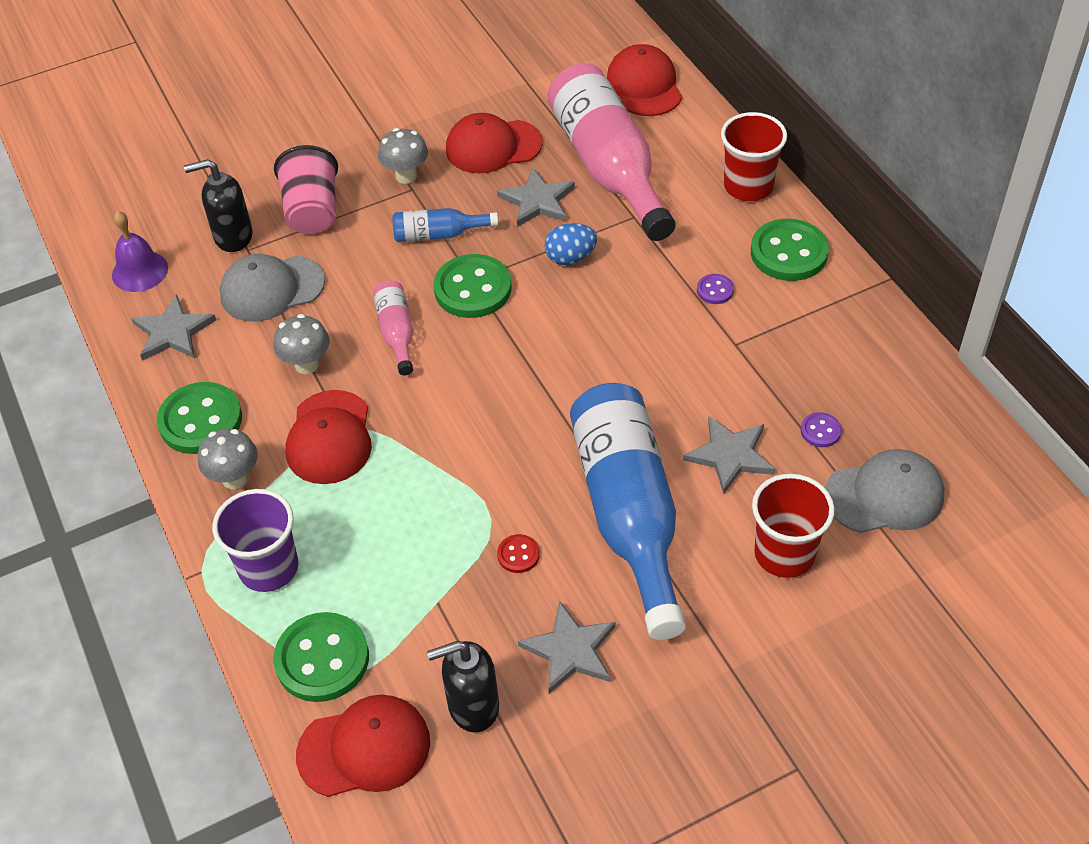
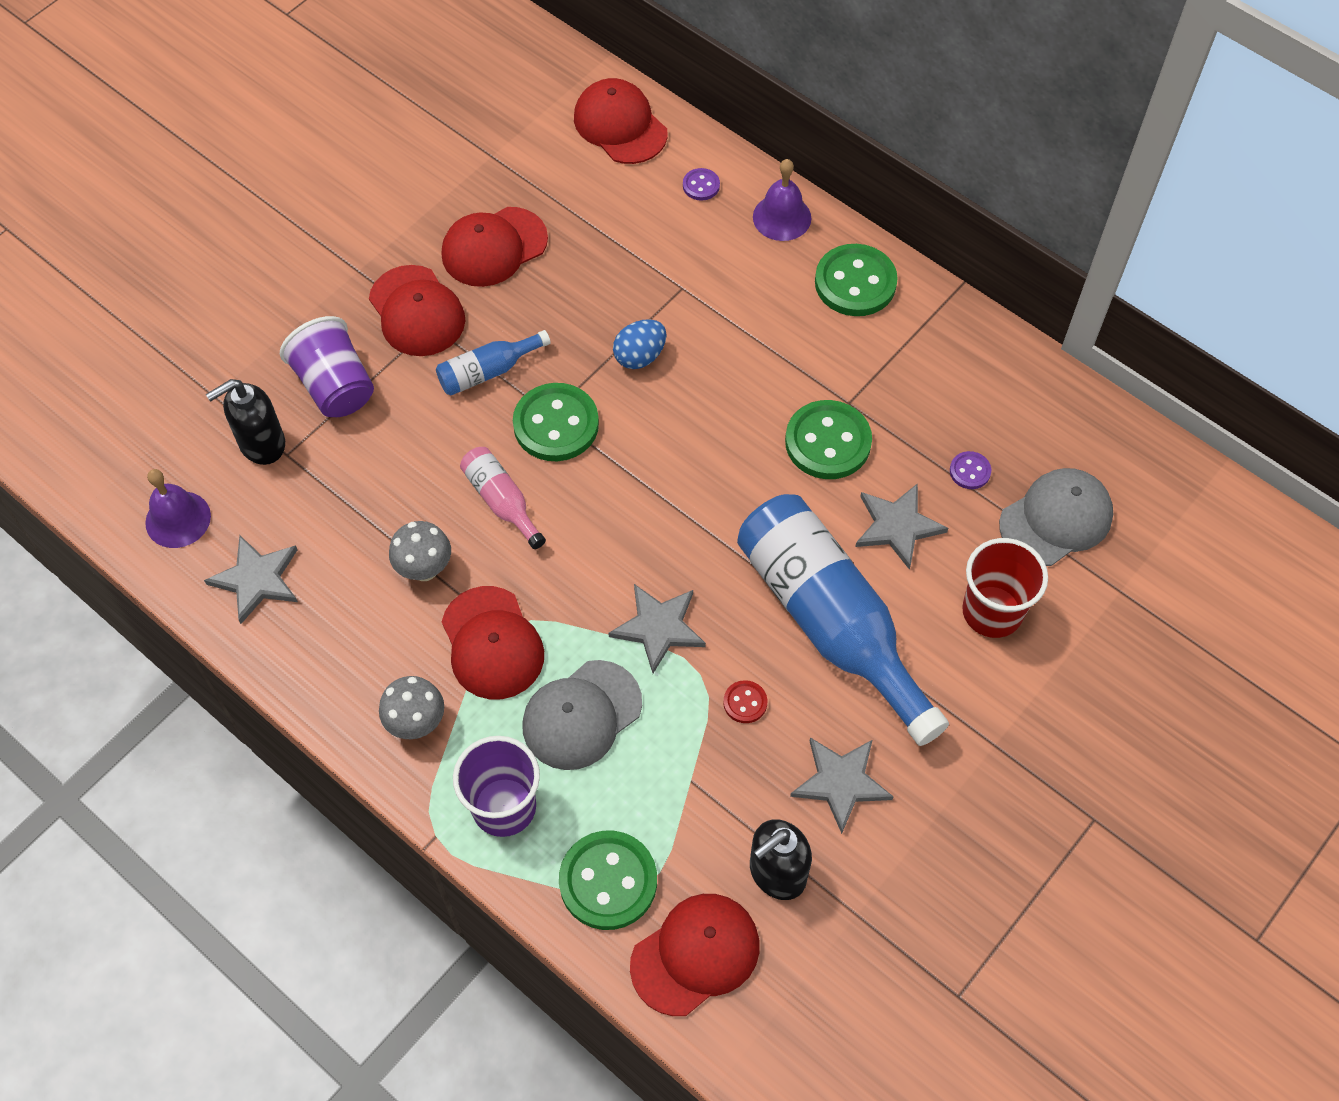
camera: 25 degrees left, 10 degrees up
green button [157,382,242,454] -> green button moved to [785,400,872,479]
grey cap [220,254,325,322] -> grey cap moved to [522,660,642,770]
pink cup [274,145,338,234] -> purple cup [280,316,374,417]
grey mushroom [378,128,428,184] -> red cap [369,265,465,356]
grey star [497,167,575,227] -> grey star moved to [608,584,706,673]
pink bottle [548,63,675,241] -> none
purple button [697,274,734,304] -> purple button moved to [683,168,720,201]
red cup [721,112,787,201] -> purple bell [753,159,811,241]

